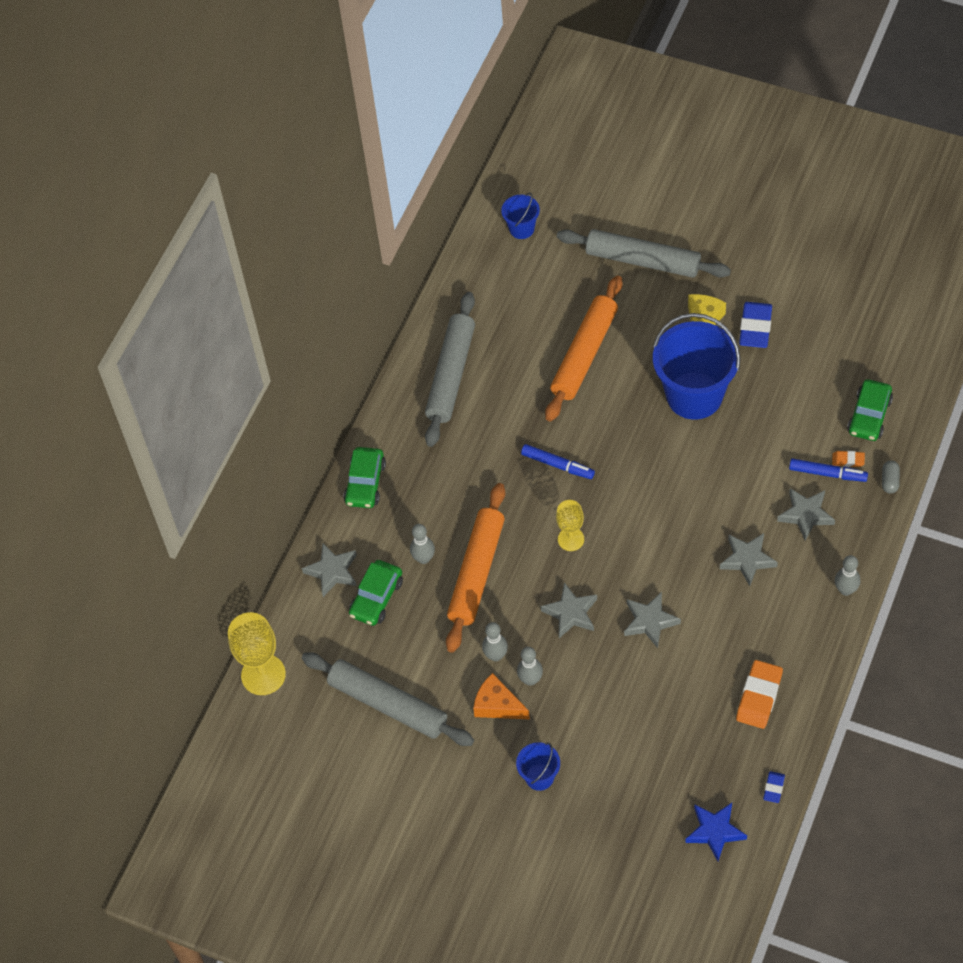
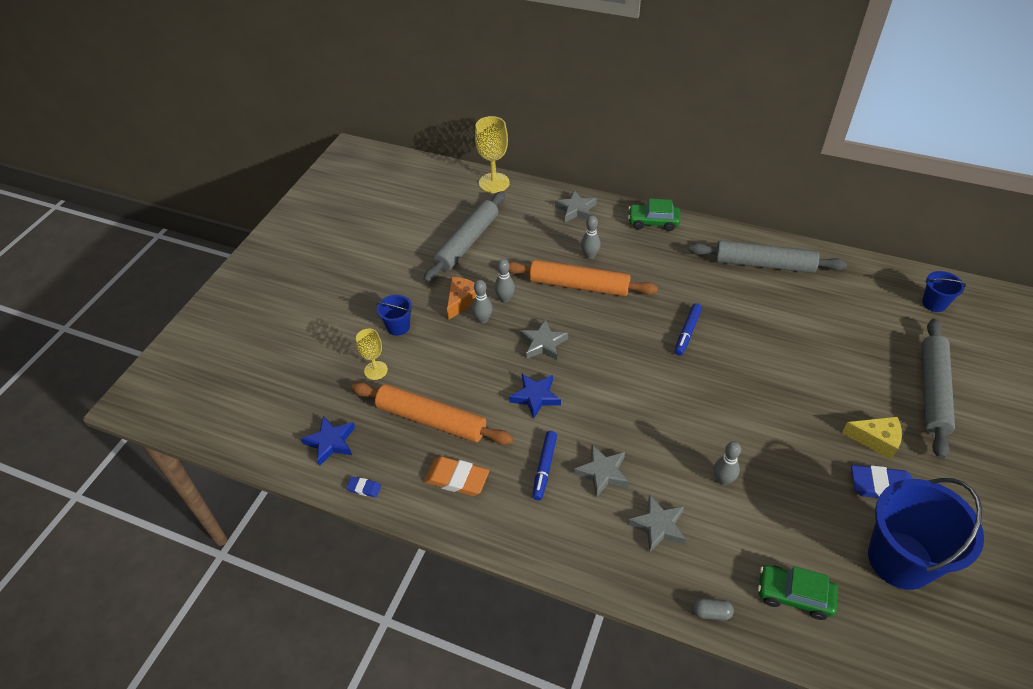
camera: 85 degrees right, 10 degrees down
green car [349,560,403,626] -> none
orange rolling pin [545,276,622,421] -> orange rolling pin moved to [351,382,513,445]
yellow goblet [556,500,584,551] -> yellow goblet moved to [356,329,388,380]
grey star [624,592,681,648] -> blue star [509,374,561,419]
blue bucket [653,313,740,420] -> blue bucket moved to [868,478,984,590]
blue marker [789,458,868,482] -> blue marker moved to [532,431,557,500]
orange eraser [832,451,865,467] -> none
grey bowling pin [835,555,860,596] -> grey bowling pin moved to [714,442,741,485]

